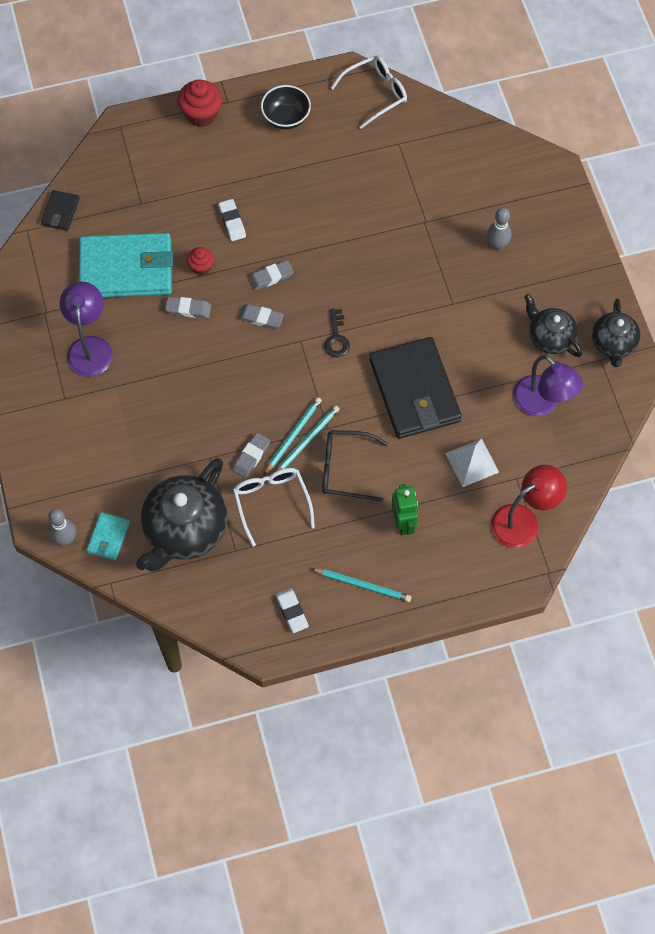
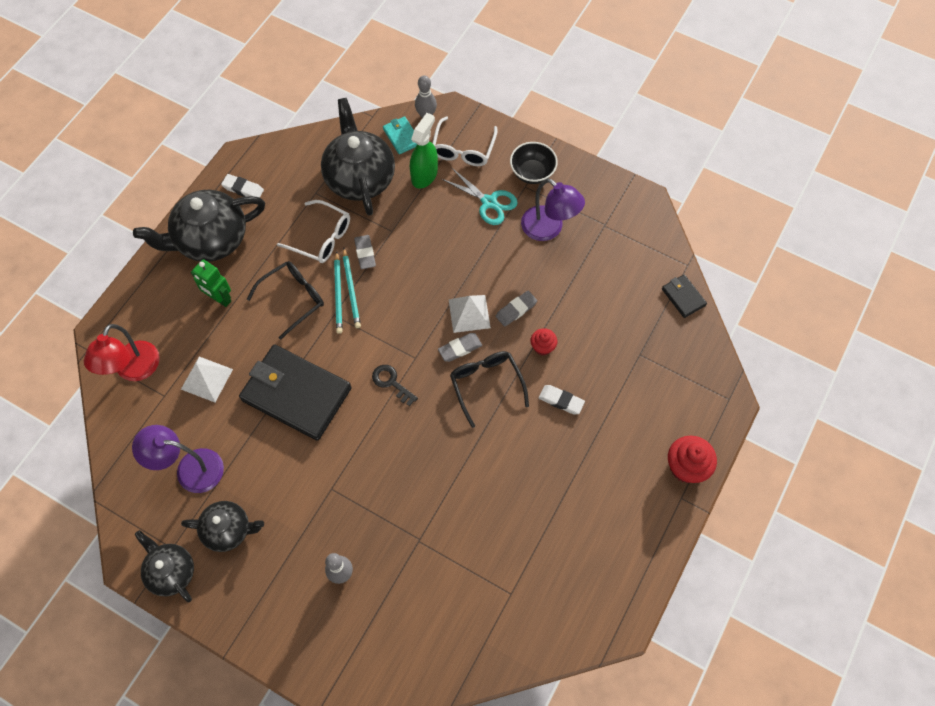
camera: 135 degrees right, 0 degrees up
turquoise wallet [79,233,173,297] -> none
grey eraser [248,260,294,291] -> black glasses [450,351,529,428]
black bowl [261,85,311,130] -> black bowl moved to [510,142,558,184]
turquoise pencil [312,568,411,602] -> black teapot [133,190,265,262]
white glasses [331,55,407,129] -> white glasses moved to [433,116,498,166]
none -> green spray bottle [410,113,438,189]
none -> turquoise scissors [442,168,518,225]
none -> white pyramid [448,295,491,333]

